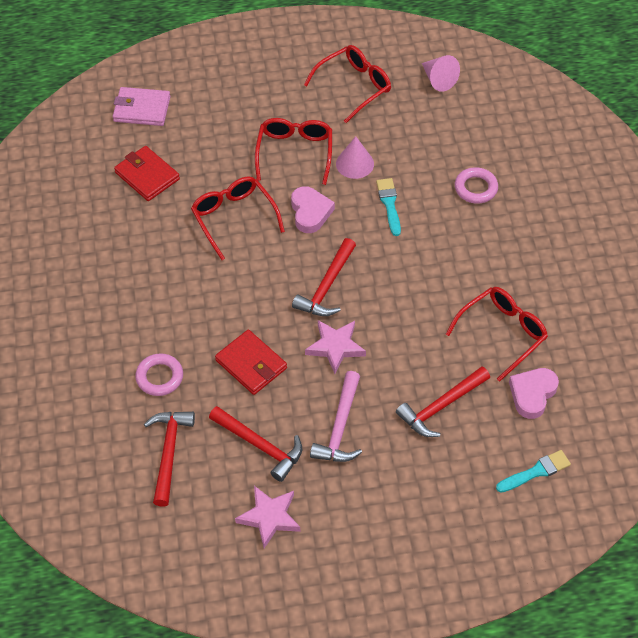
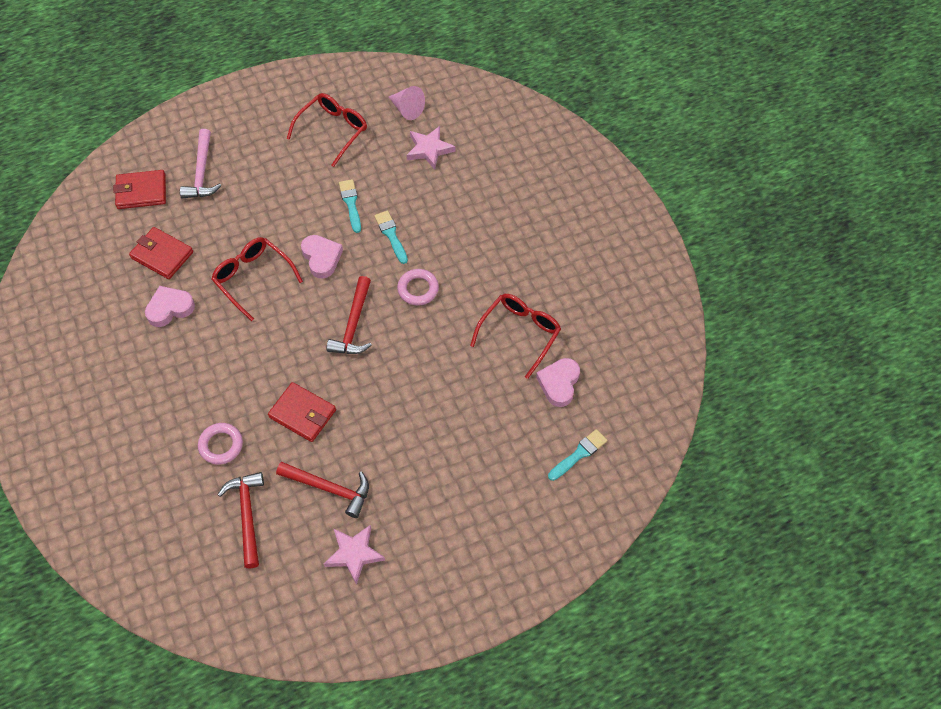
camera: 15 degrees left, 5 degrees up
pink wallet [113,87,171,126] -> red wallet [113,170,166,209]
red glasses [255,118,332,185] -> none
pink star [305,320,366,374] -> pink star moved to [406,126,455,170]
pink hammer [310,371,362,462] -> pink hammer moved to [180,129,222,198]
pink cone [336,136,374,179] -> turquoise brush [339,179,361,233]
red hammer [396,366,490,437] -> none
pink ring [455,167,498,204] -> pink ring moved to [397,269,439,305]
none -> pink heart [145,286,195,327]

